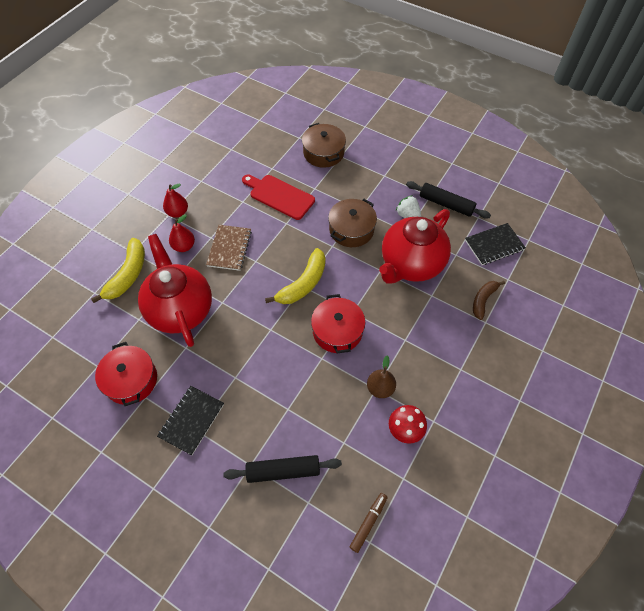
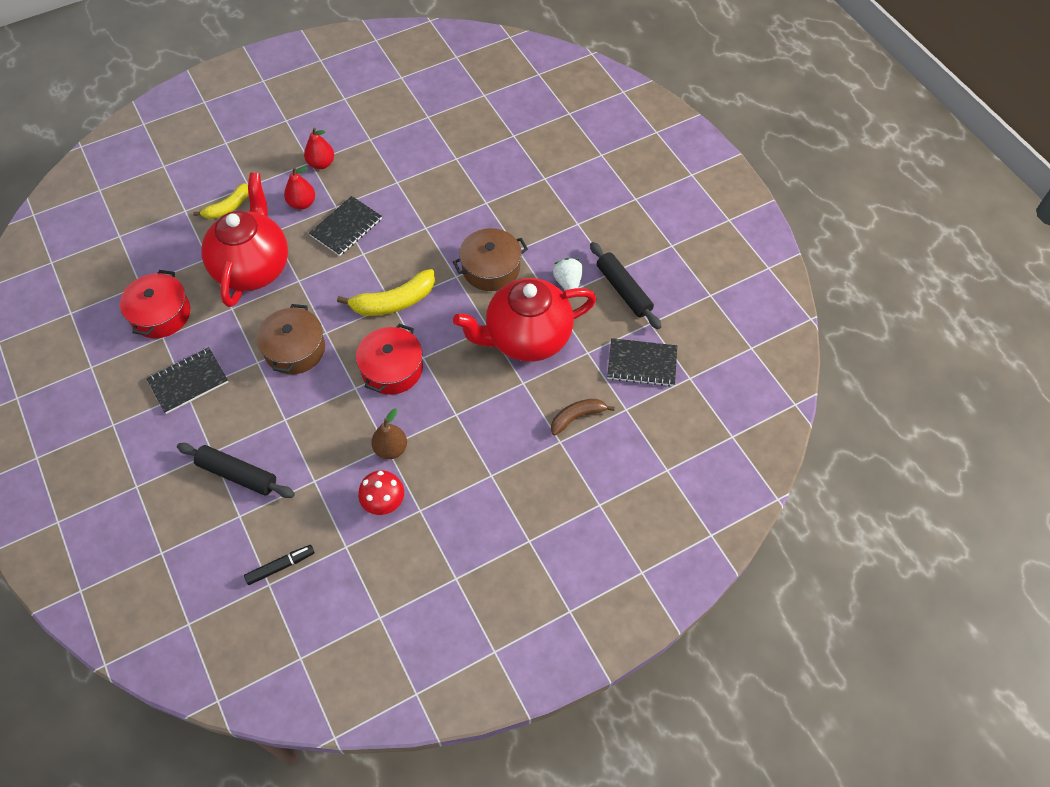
camera: 30 degrees right, 0 degrees up
yellow banana [91,238,145,303] -> yellow banana [193,183,249,219], size x0.64
brown notebook [206,225,252,271] -> black notebook [309,196,382,256]
red cutting board [242,174,315,220] -> none
brown pot [302,123,346,168] -> brown pot moved to [257,304,325,374]
brown marker [350,493,387,553] -> black marker [244,545,315,585]

